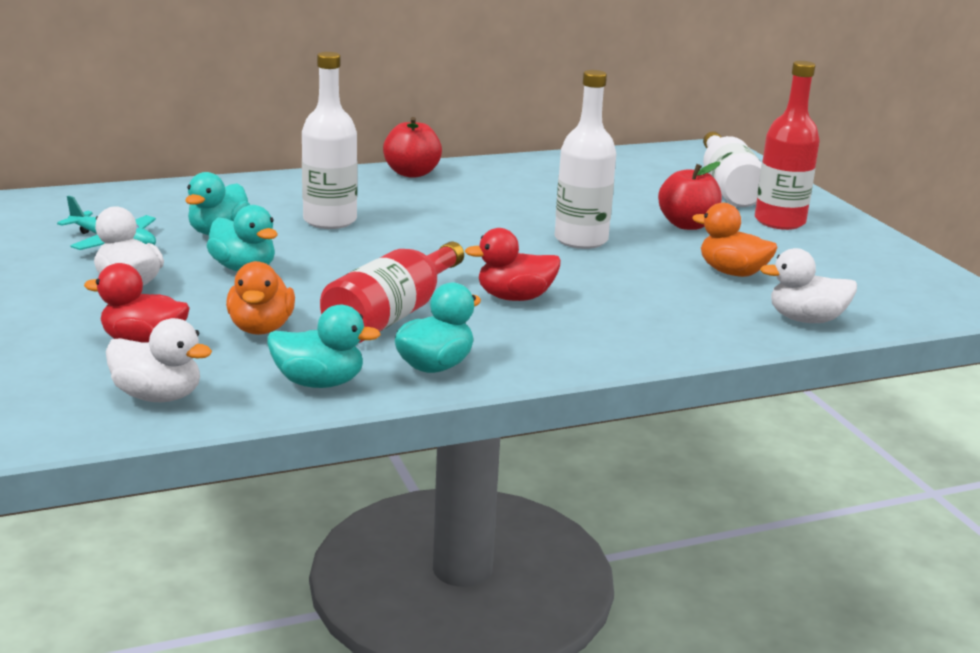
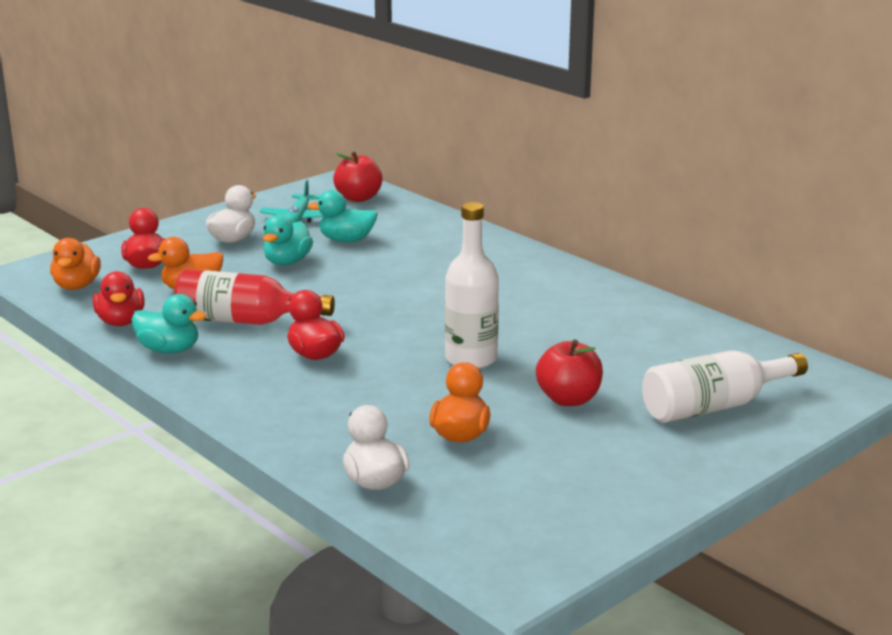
camera: 70 degrees right, 0 degrees up
white duck [106,318,212,402] -> orange duck [50,238,101,290]
turquoise duck [268,305,381,388] -> red duck [93,271,145,326]
white bottle [302,52,357,229] -> none
red apple [383,117,442,178] -> red apple moved to [333,151,383,202]
red bottle [755,61,820,230] -> none

